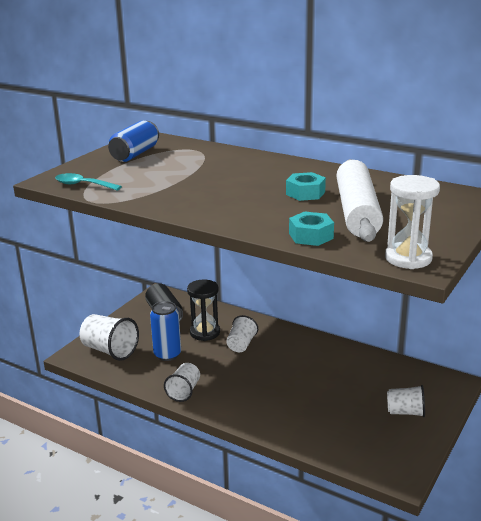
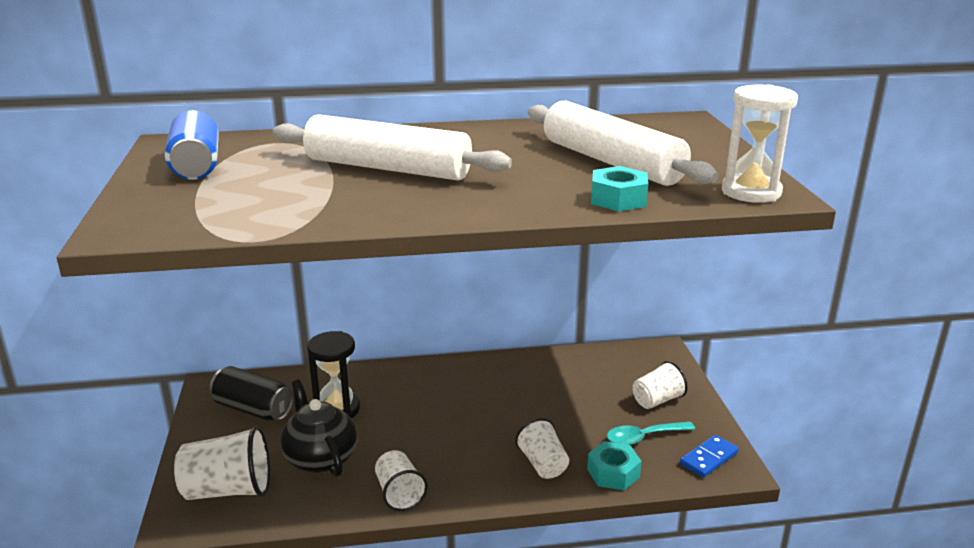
camera: 40 degrees left, 0 degrees up
turquoise spoon [55,173,122,191] -> turquoise spoon moved to [607,422,695,445]
blue can [150,301,181,361] -> black teapot [280,380,358,477]
white cup [226,315,258,352] -> white cup moved to [515,418,569,479]
turquoise nut [286,172,326,201] -> turquoise nut moved to [587,441,642,490]
none -> white rolling pin [273,114,512,181]
none -> blue domino [680,435,739,478]

